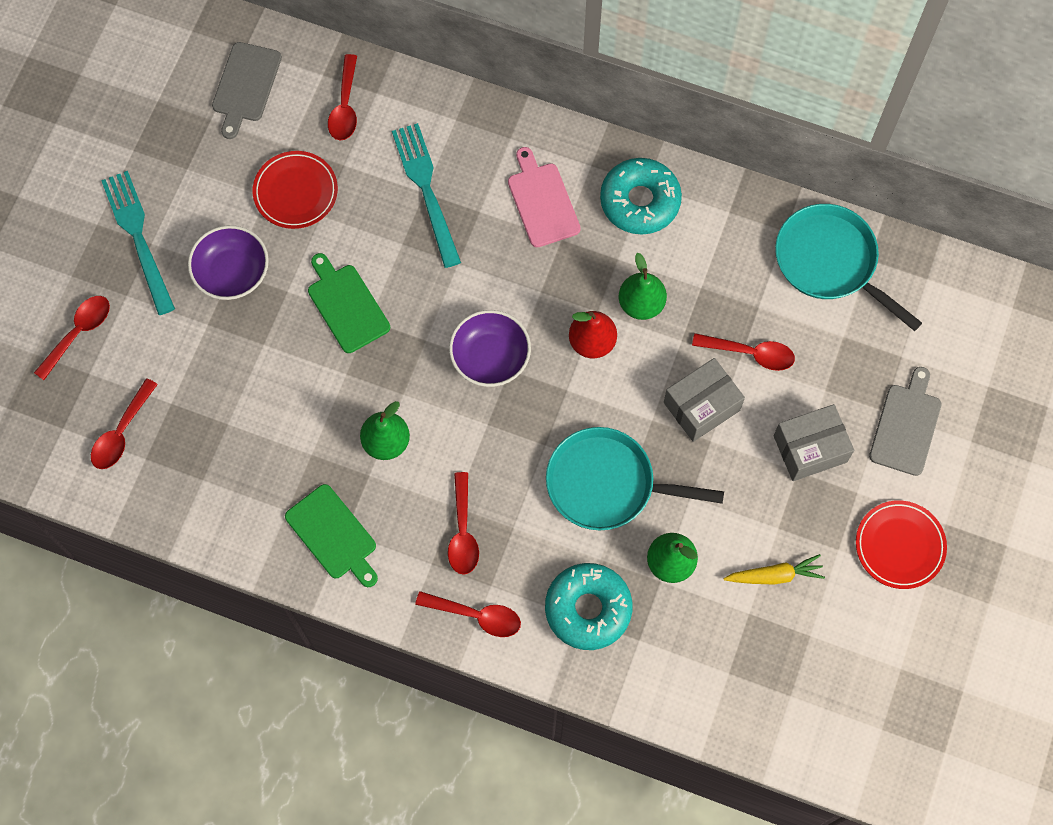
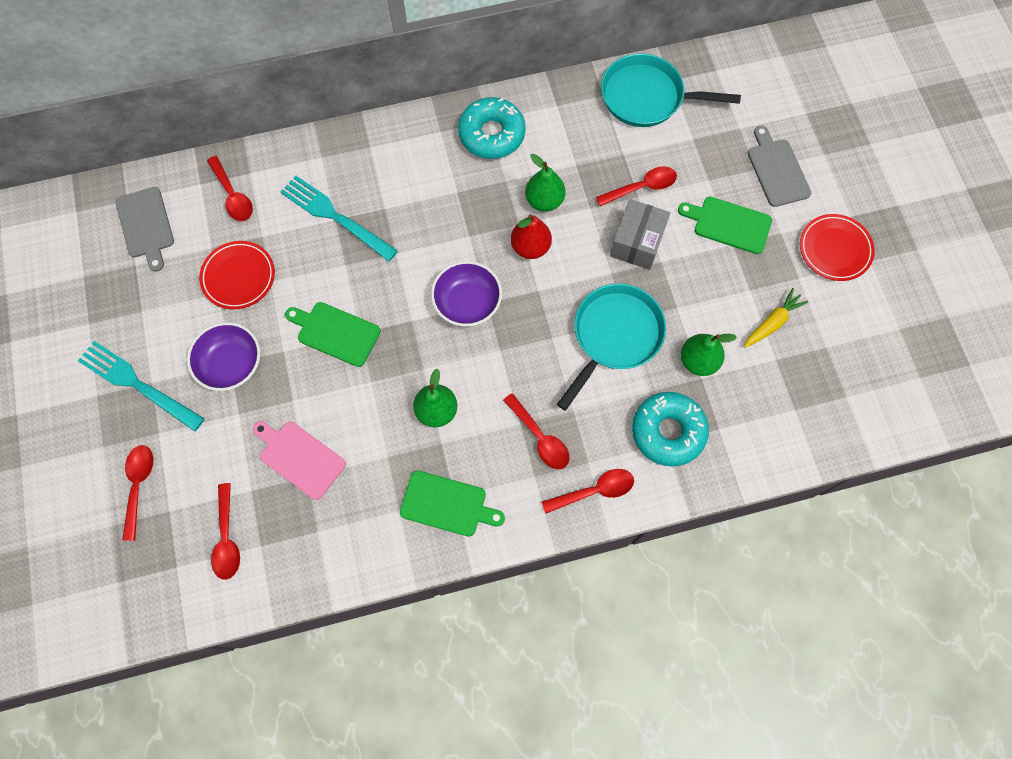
camera: 35 degrees left, 0 degrees up
pink cutting board [508,147,581,247] -> pink cutting board moved to [253,421,346,500]
turquoise pan [546,427,724,530] -> turquoise pan turned 150 degrees clockwise [557,284,666,411]
grey box [774,404,854,481] -> green cutting board [678,197,772,254]

